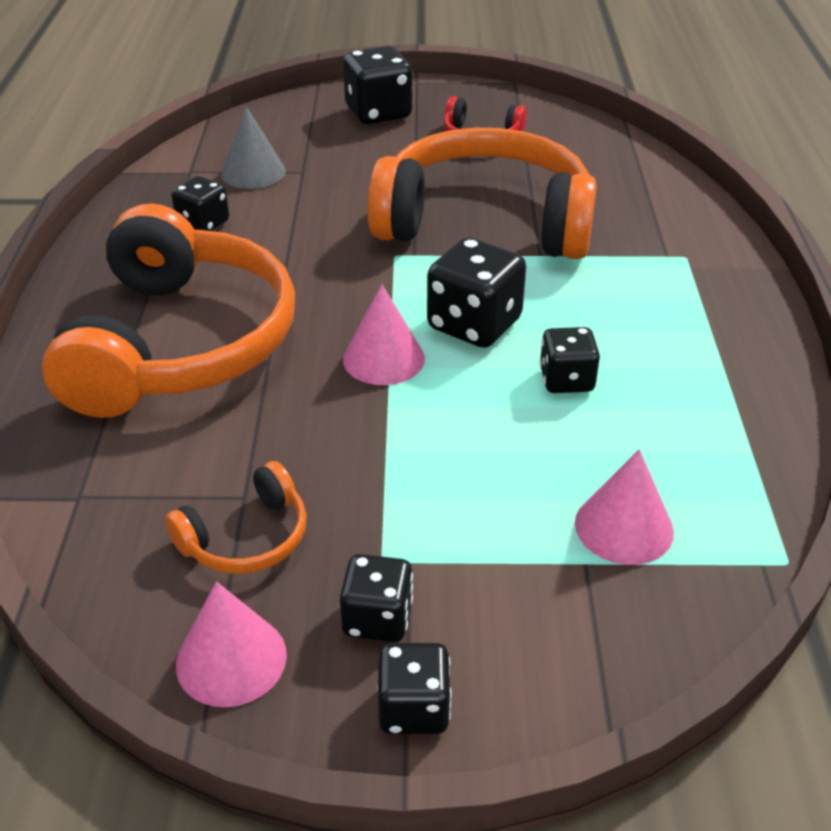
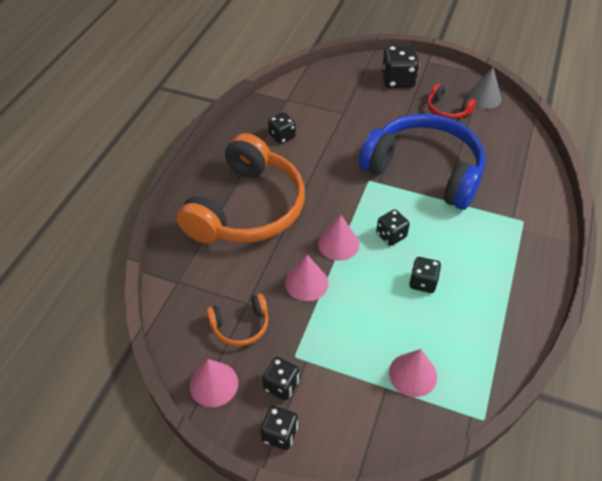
camera: 20 degrees right, 10 degrees up
grey cone [221,106,286,189] -> grey cone moved to [467,67,501,109]
orange headphones [367,127,597,259] -> blue headphones [359,114,485,210]
black dice [427,238,526,348] -> black dice [376,209,410,246], size x0.62
none -> pink cone [285,255,328,301]

